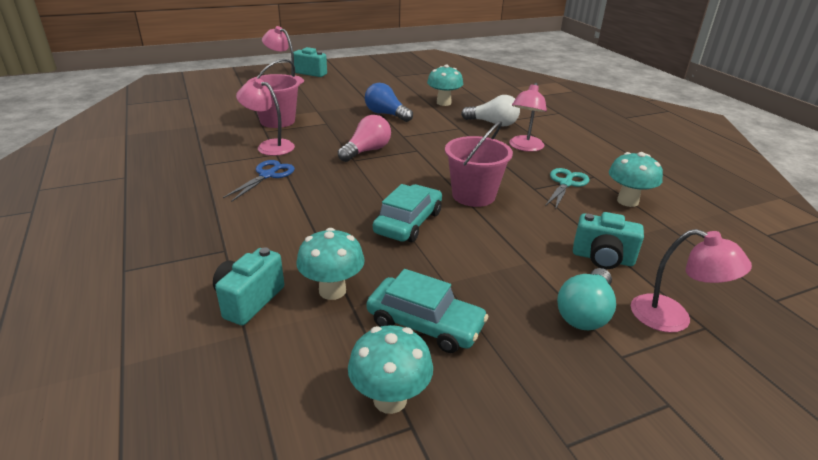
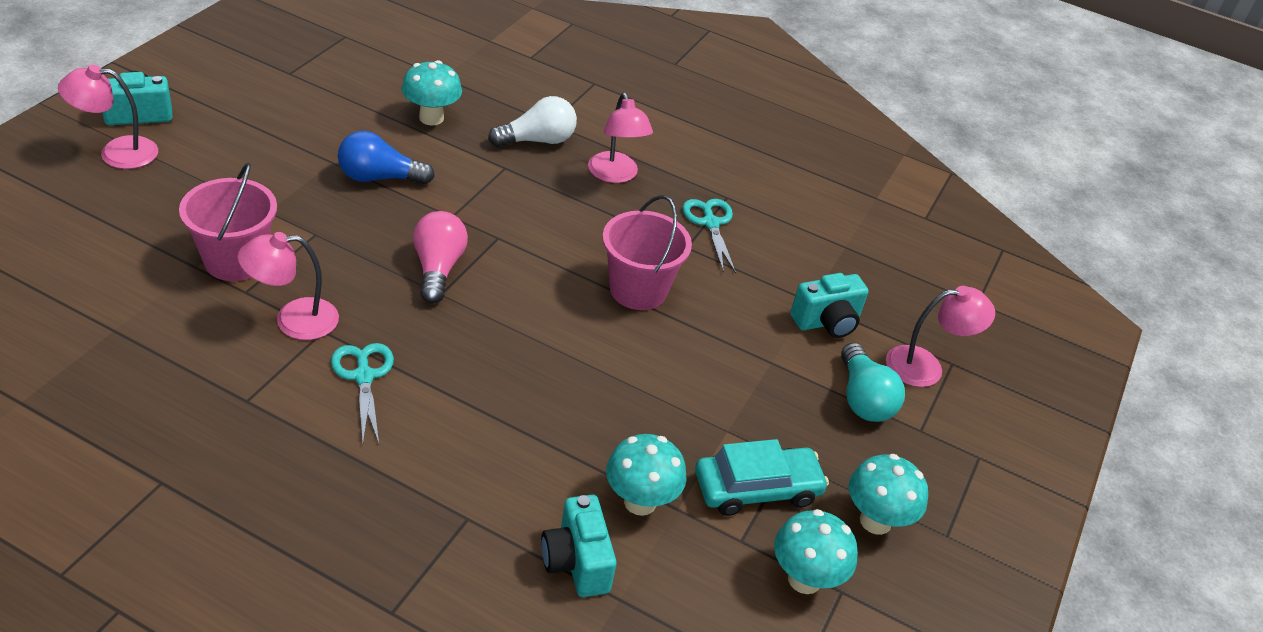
camera: 45 degrees left, 10 degrees up
blue scissors [223,160,295,202] -> turquoise scissors [331,343,394,444]
turquoise car [373,184,442,242] -> none
turquoise mushroom [609,152,663,207] -> turquoise mushroom moved to [849,454,928,535]

